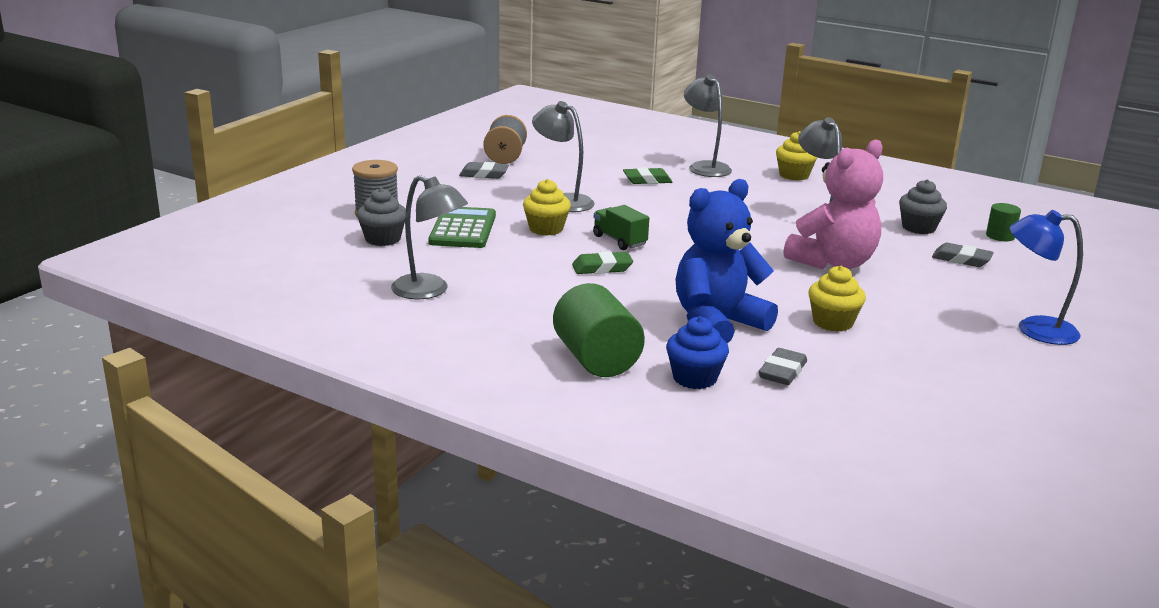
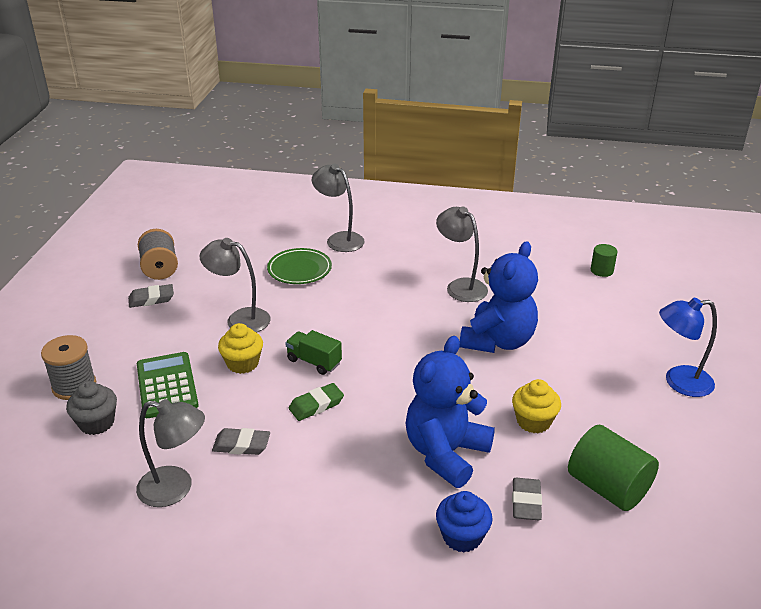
camera: 20 degrees left, 10 degrees up
green cylinder [553,283,645,377] -> green cylinder moved to [568,425,659,511]
green eraser [623,167,673,184] -> green plate [267,248,332,284]
yellow cupcake [776,131,817,180] -> none
pink teddy bear [784,140,883,269] -> blue teddy bear [459,241,538,353]
grey cupcake [899,179,947,234] -> none
grey eraser [932,243,994,267] -> grey eraser moved to [212,428,270,455]

